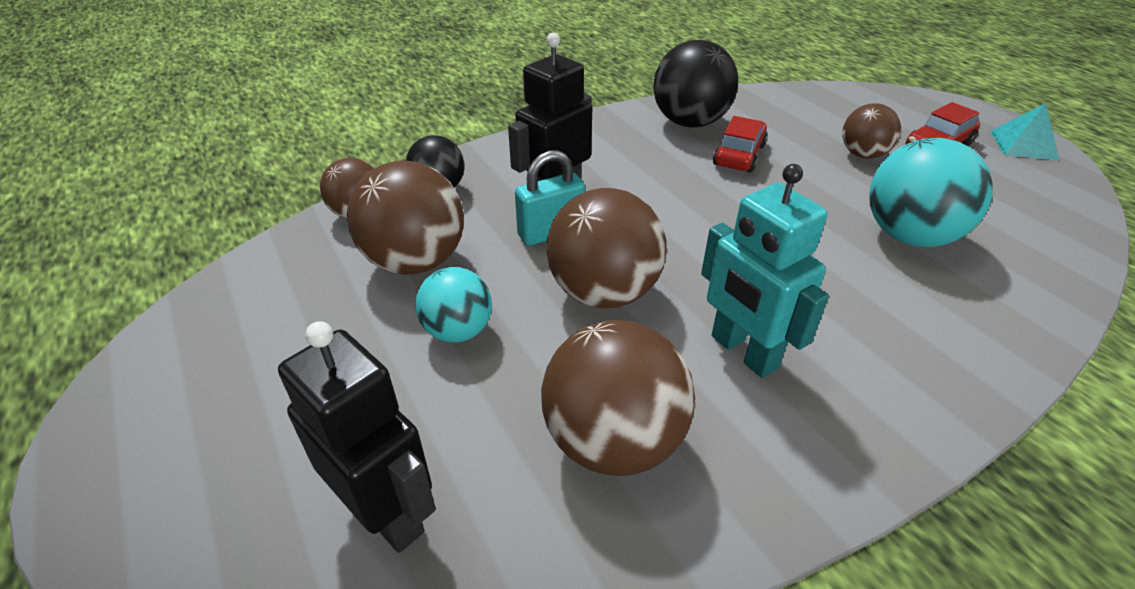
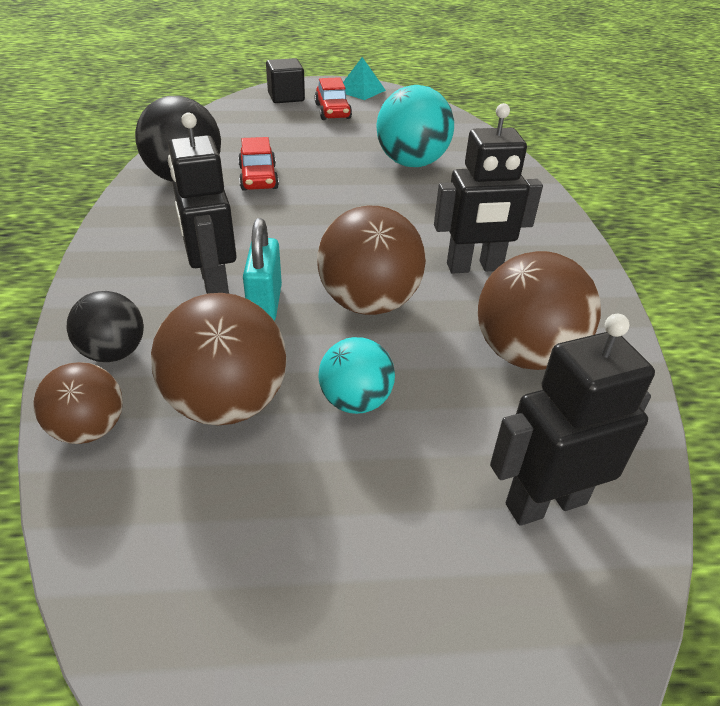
camera: 65 degrees left, 0 degrees up
turquoise robot [701,164,829,378] -> black robot [434,103,543,274]
red car [713,116,768,173] -> red car turned 150 degrees counterclockwise [238,137,279,191]
brown ball [842,103,901,159] -> none
none -> black cube [266,58,305,103]

